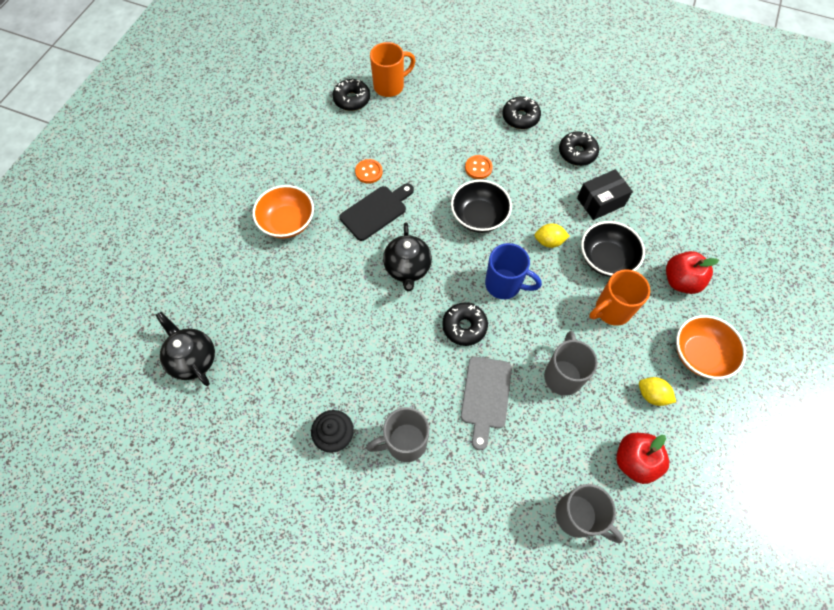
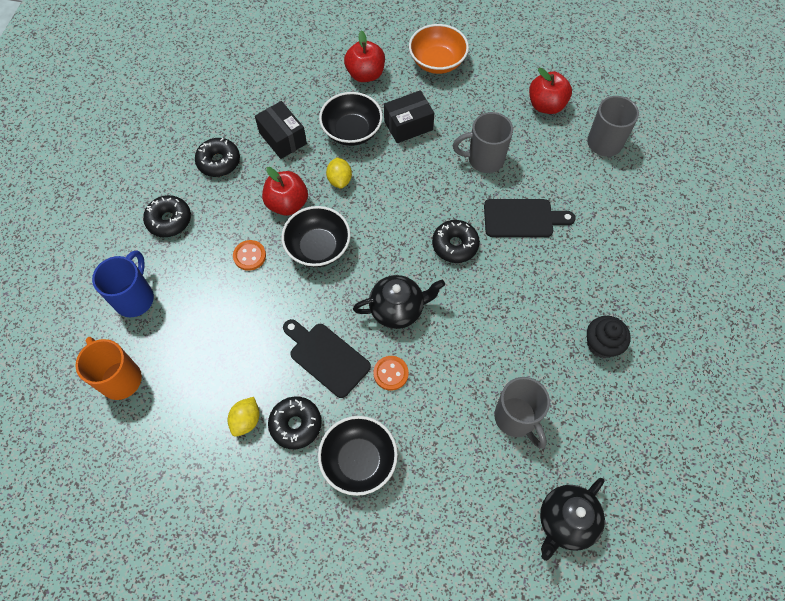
camera: 100 degrees left, 0 degrees up
orange bowl [253,185,314,238] -> black bowl [318,416,398,496]
black donut [333,79,370,111] -> black donut moved to [268,396,322,449]
orange button [355,159,383,184] -> orange button moved to [374,356,409,391]
grey mug [366,407,429,462] -> grey mug moved to [494,377,550,449]
grey cutting board [461,356,512,450] -> black cutting board [484,199,576,237]
blue mug [485,243,542,299] -> blue mug moved to [92,250,154,317]
orange mug [589,269,650,326] -> black box [384,90,434,143]
yellow lemon [639,377,676,406] -> yellow lemon moved to [228,397,259,437]
none -> red apple [262,167,308,216]

